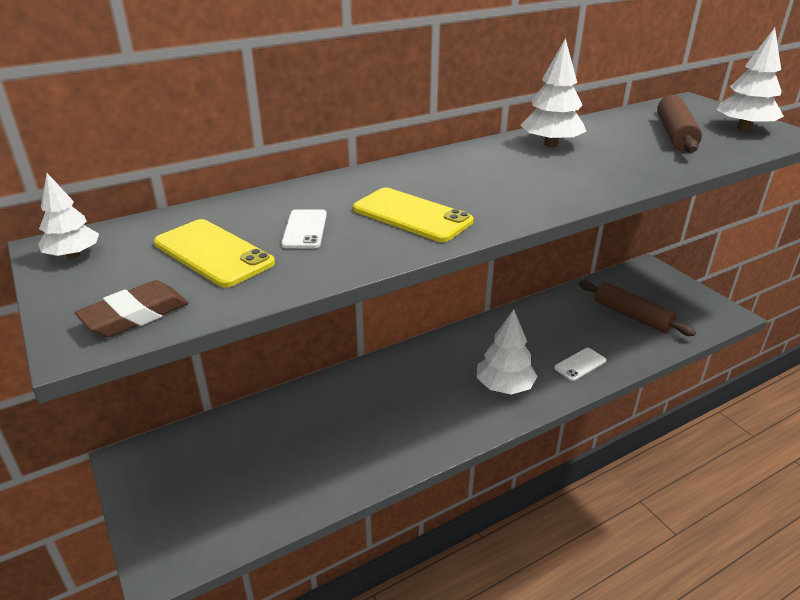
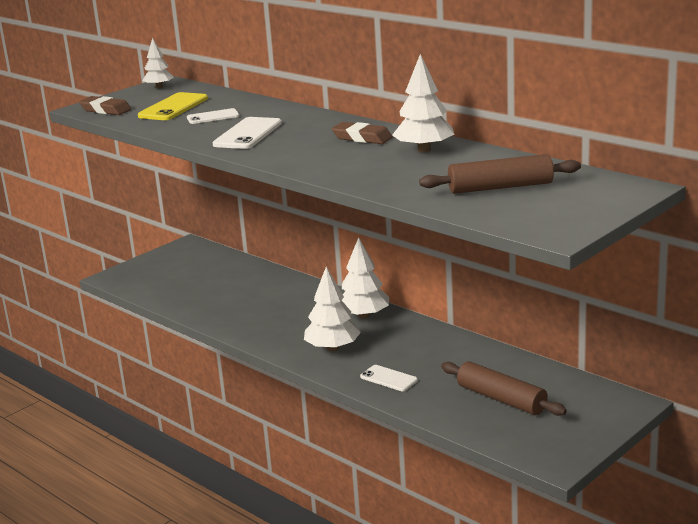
camera: 75 degrees right, 10 degrees down
yellow phone [353,188,474,242] -> white phone [213,117,282,149]
brown rolling pin [579,281,696,336] -> brown rolling pin turned 75 degrees counterclockwise [441,361,567,416]
white tree [717,28,784,131] -> white tree moved to [342,237,389,319]
none -> brown eraser [332,122,393,144]

